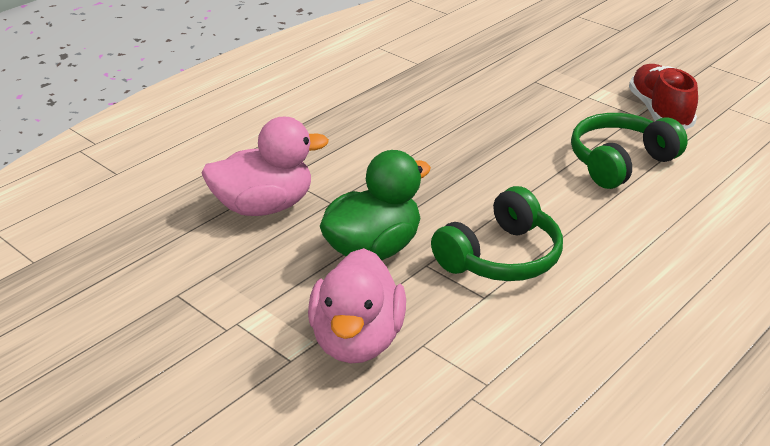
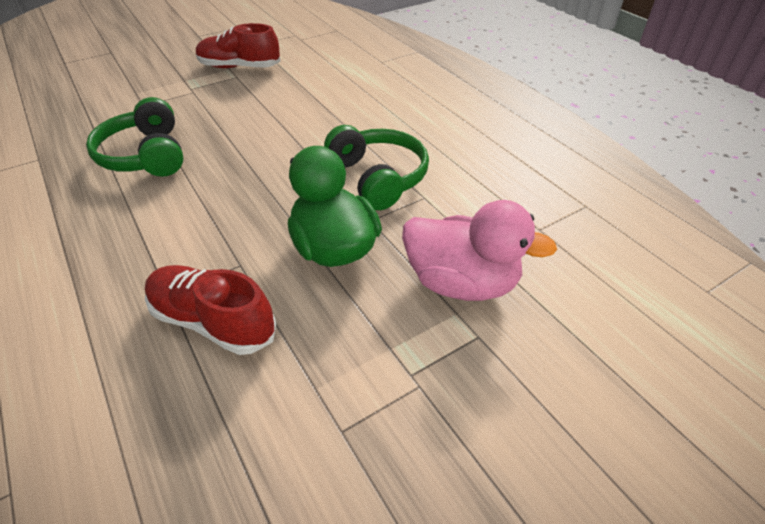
camera: 75 degrees left, 10 degrees up
pink duck [202,116,329,216] -> red shoe [145,265,276,355]
green headphones [571,113,688,189] -> green headphones moved to [86,97,184,177]

